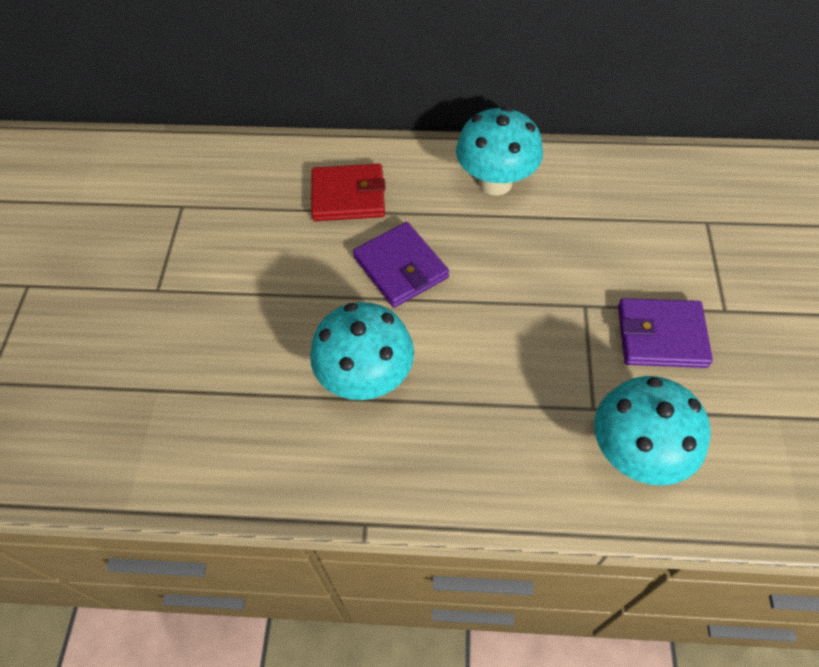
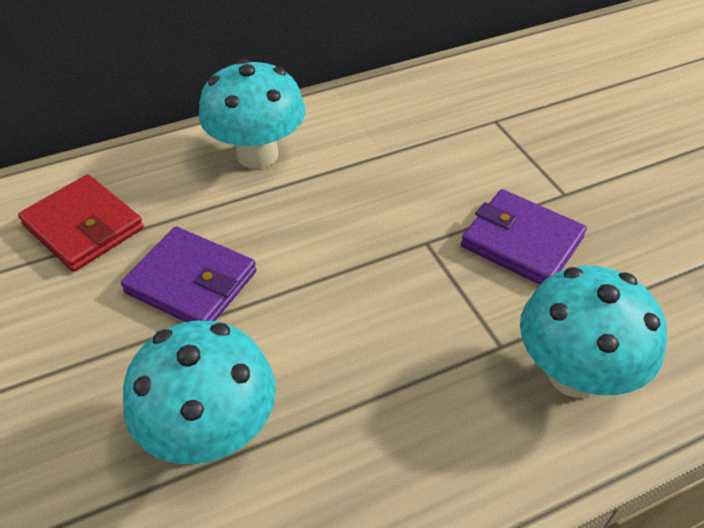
camera: 30 degrees left, 10 degrees down
red wallet [311,164,386,221] -> red wallet turned 75 degrees clockwise [18,174,144,272]
purple wallet [618,298,713,368] -> purple wallet turned 60 degrees clockwise [461,189,587,285]

